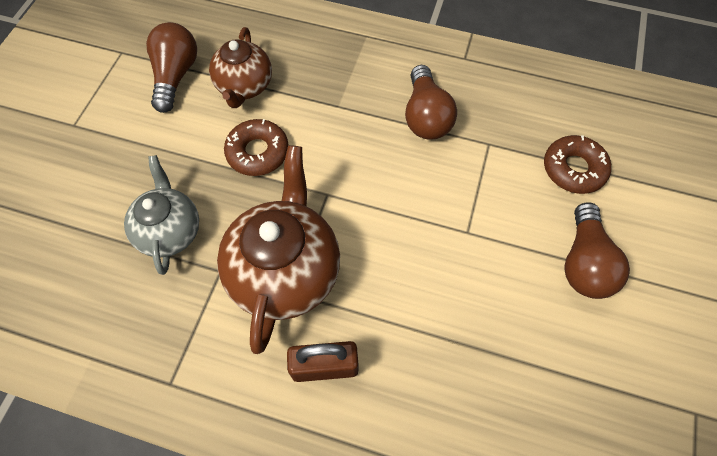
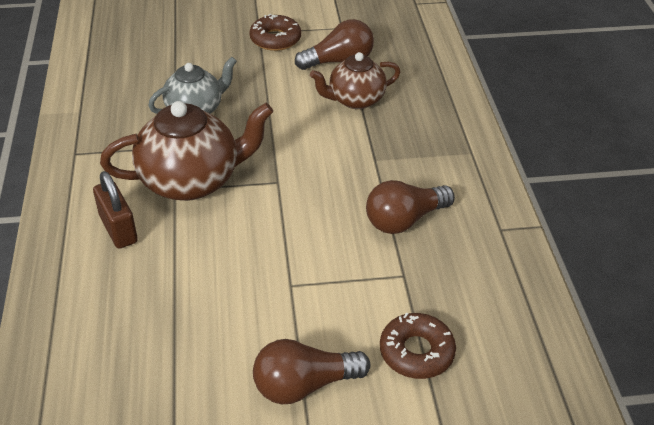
camera: 65 degrees right, 20 degrees down
brown donut [224,119,288,176] -> brown donut moved to [249,14,301,51]

